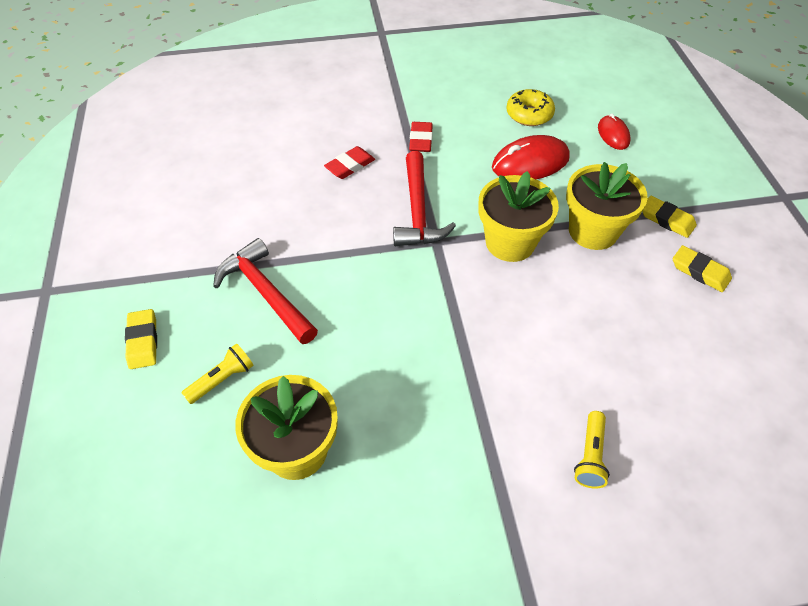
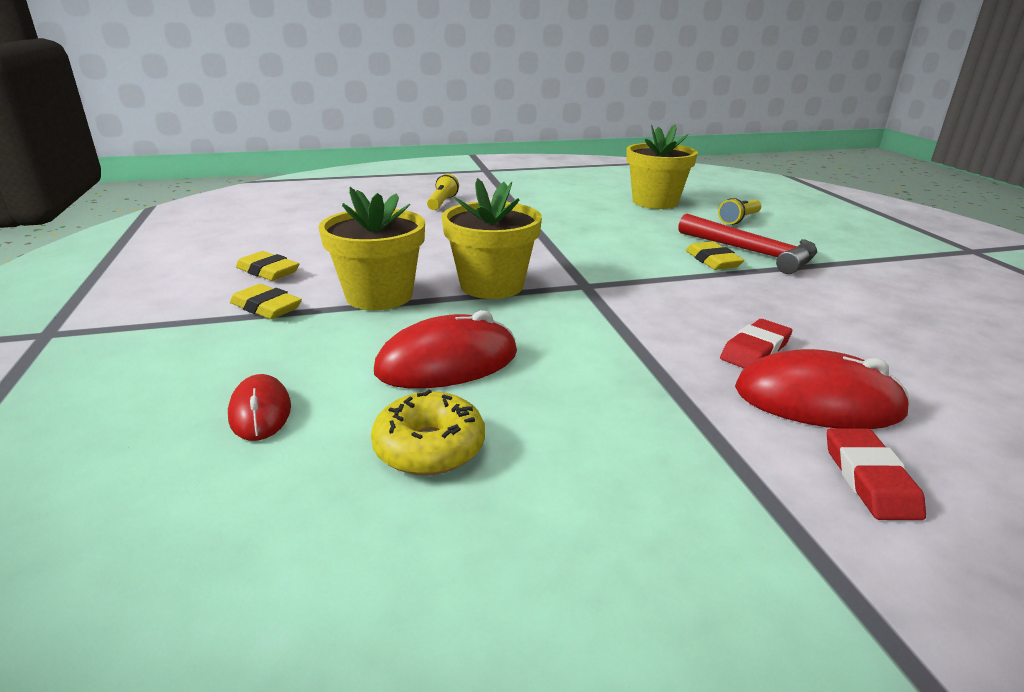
camera: 175 degrees right, 25 degrees down
yellow eraser [125,309,157,369] -> yellow eraser moved to [686,241,744,270]
red hammer [393,151,456,246] -> none
red eraser [409,122,433,152] -> red eraser moved to [827,428,926,520]
none -> red mouse [735,349,910,429]

